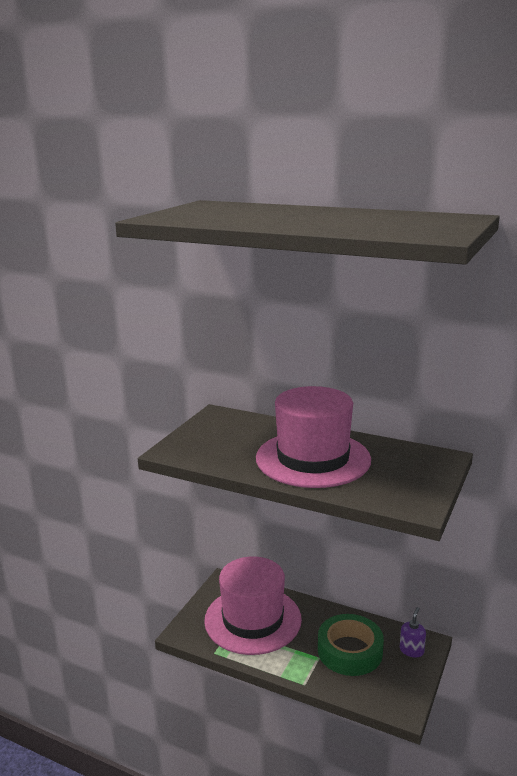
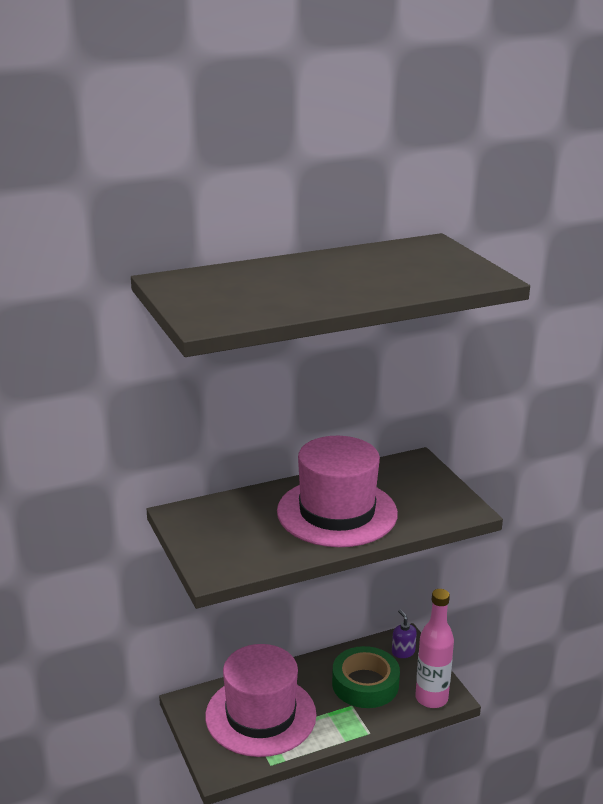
camera: 50 degrees left, 5 degrees up
none -> pink bottle [415,589,454,708]

